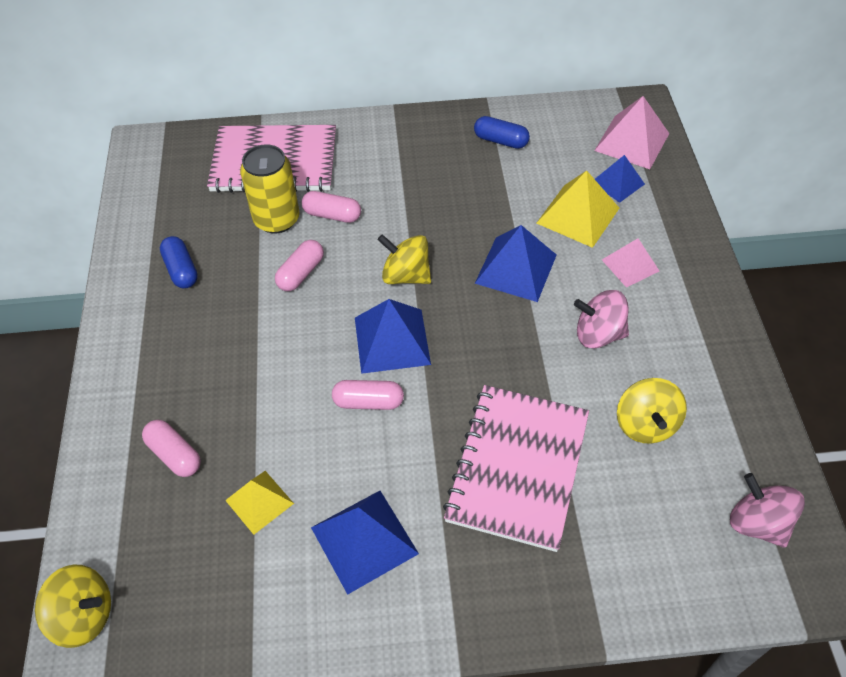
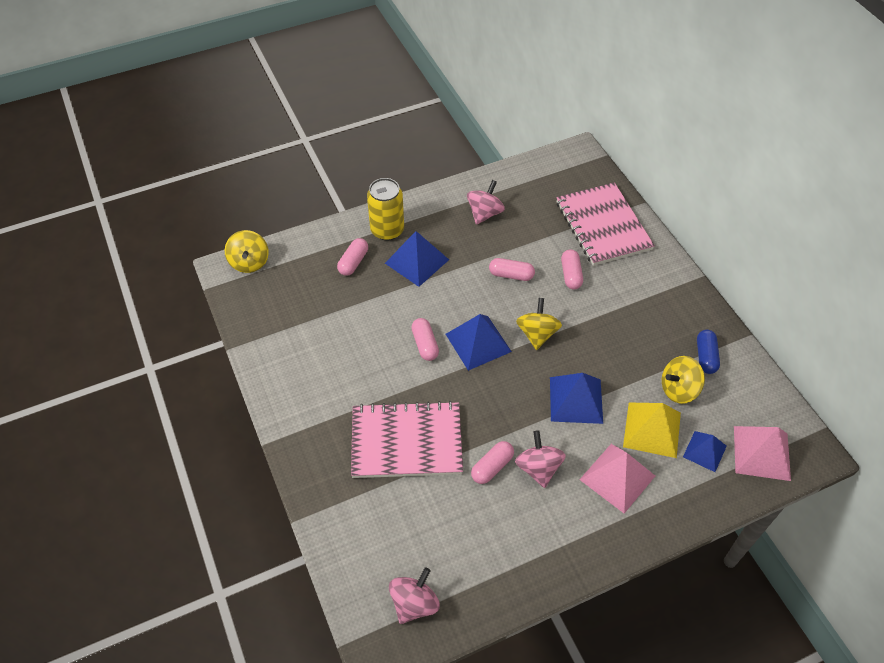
camera: 70 degrees right, 0 degrees up
blue capsule [160,236,198,288] -> pink spinning top [467,180,505,225]
yellow pyramid [225,471,294,535] -> none
yellow can [240,144,299,234] -> yellow can moved to [367,178,404,240]
blue pyramid [311,491,419,595] -> blue pyramid moved to [385,231,449,287]
pink pyramid [602,238,659,287] -> pink pyramid [579,444,655,514], size x1.58
yellow spinning top [617,378,687,444] -> yellow spinning top moved to [662,356,705,404]
none -> pink capsule [471,441,514,484]

